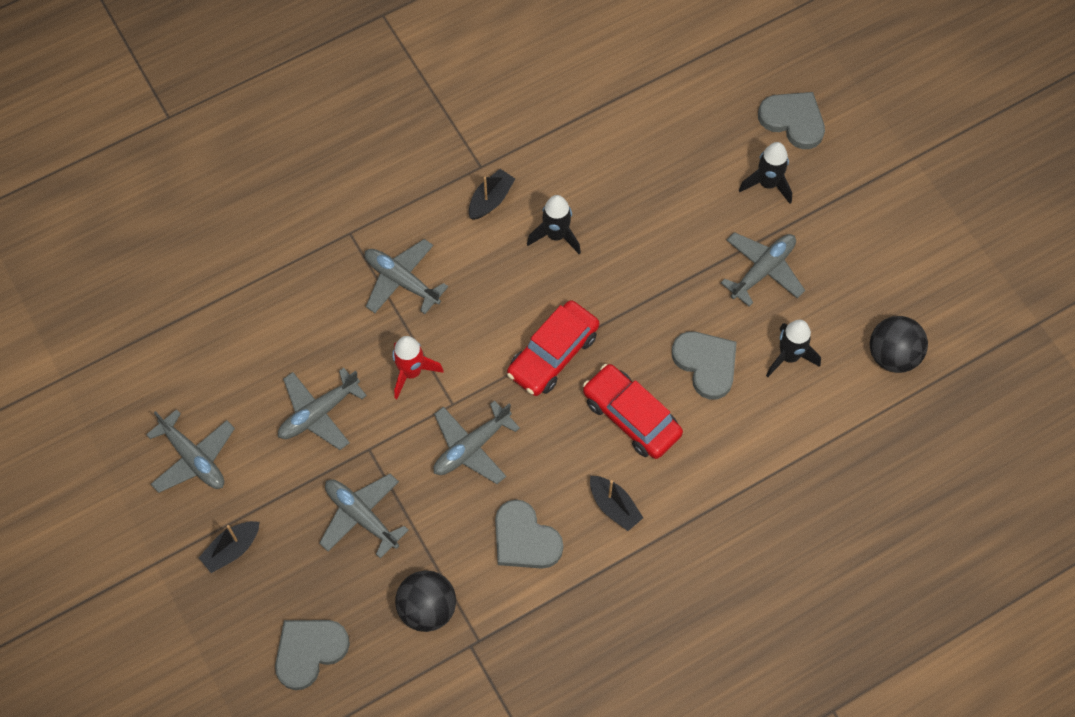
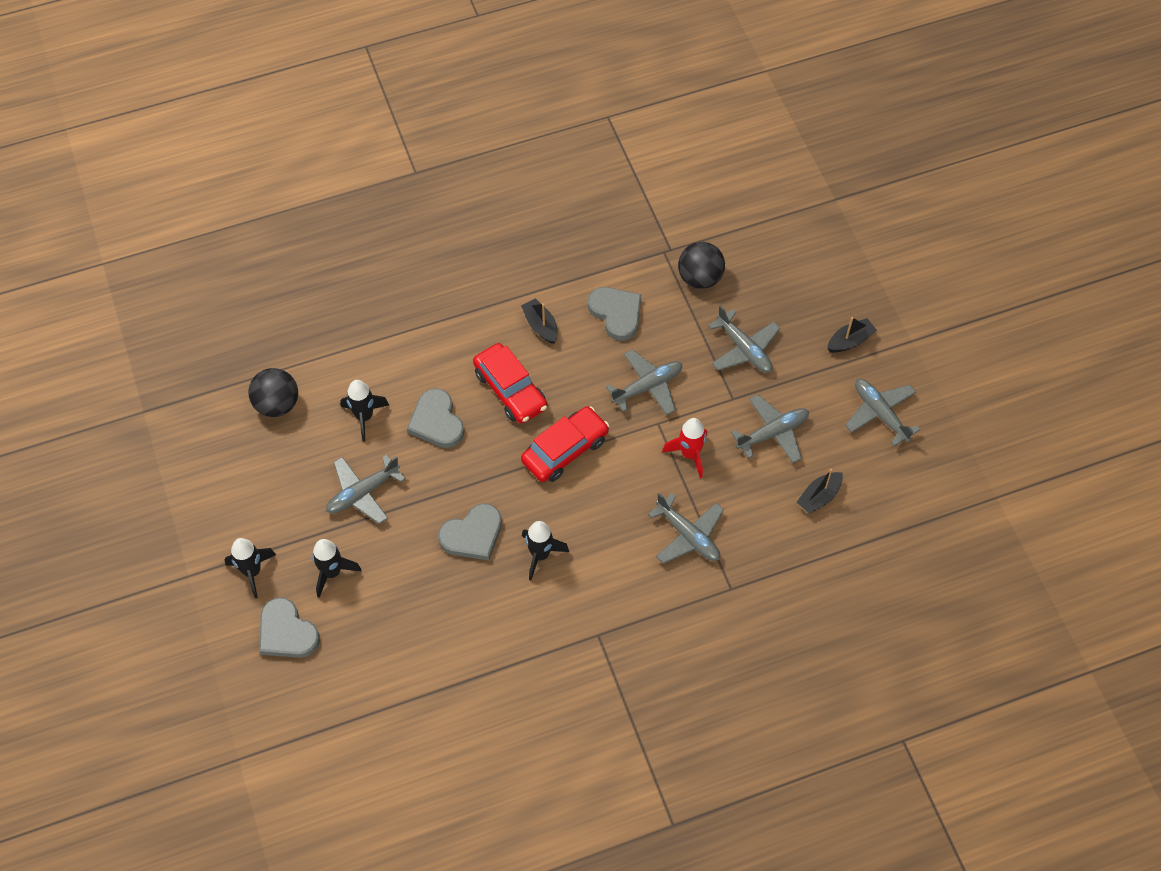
camera: 170 degrees left, 5 degrees down
grey heart [275,620,350,690] -> grey heart moved to [438,503,502,560]
black boat [469,169,515,220] -> black boat moved to [797,469,843,514]
none -> black rocket [224,538,276,598]

